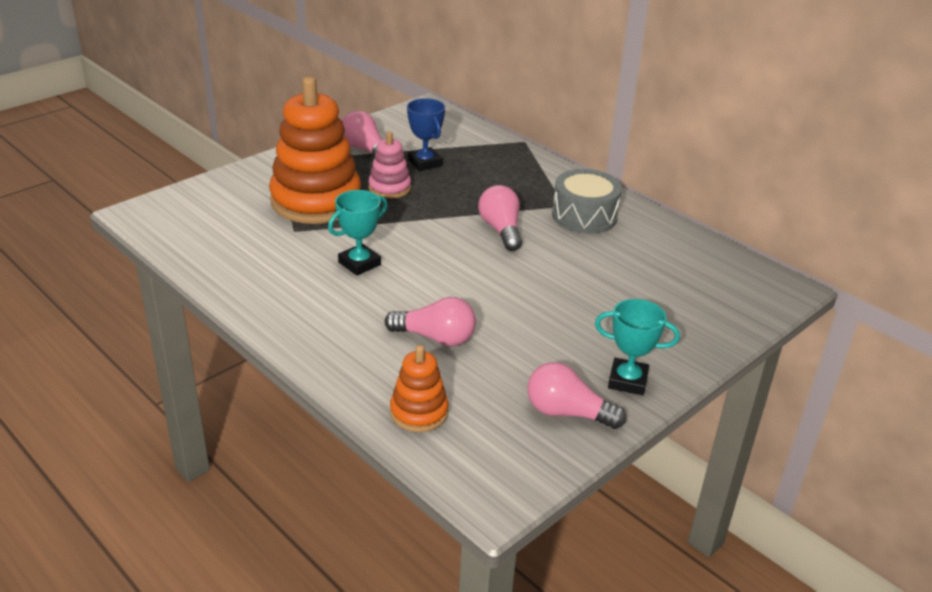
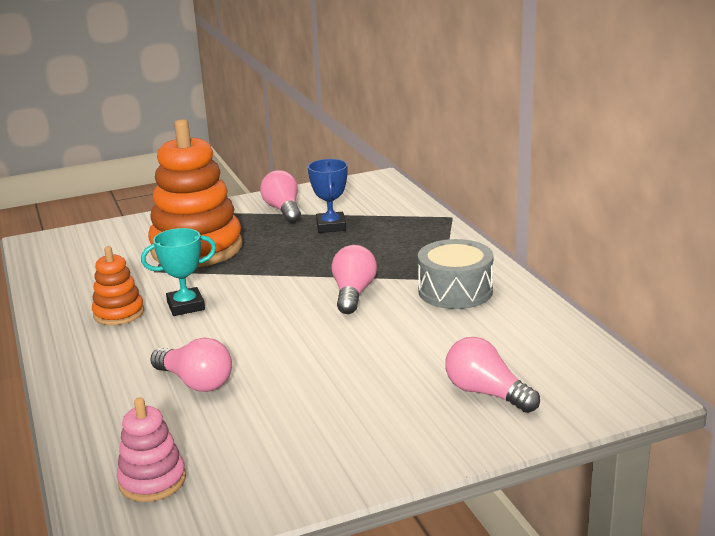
camera: 25 degrees right, 10 degrees down
pink stacking toy [369,131,411,199] -> pink stacking toy moved to [117,397,186,502]
orange stacking toy [390,345,448,432] -> orange stacking toy moved to [92,246,144,325]
pink light bulb [527,362,626,429] -> pink light bulb moved to [445,337,540,413]
turquoise trophy [595,299,680,395] -> none

